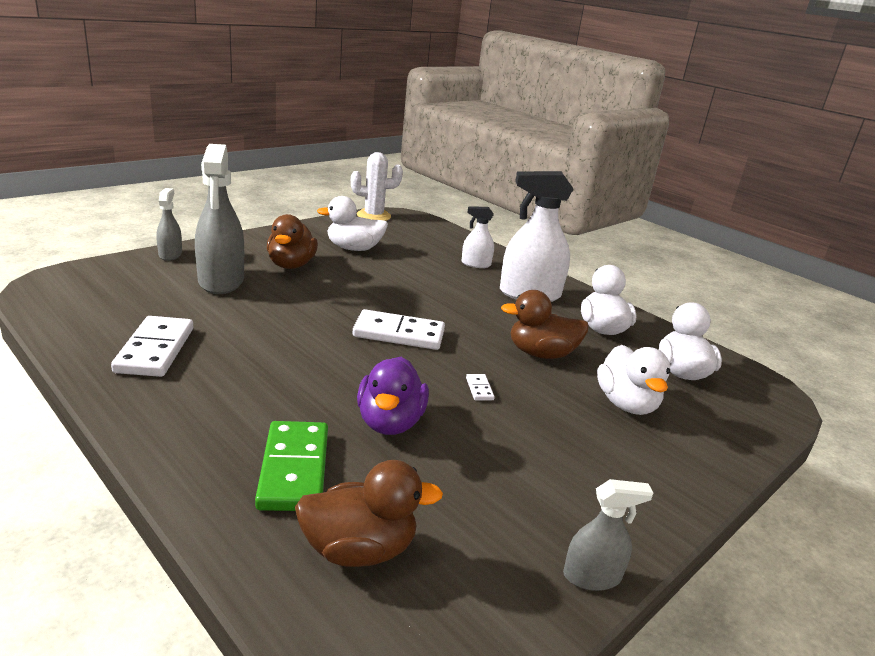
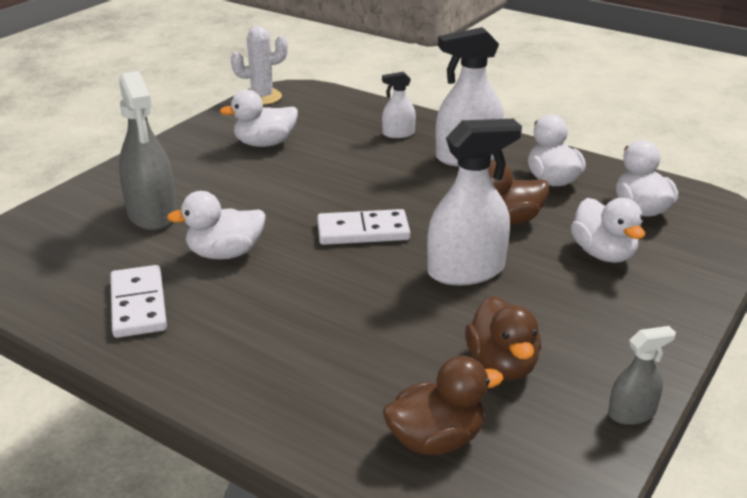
camera: 10 degrees left, 5 degrees up
grey spray bottle [157,188,182,261] -> none
green domino [255,421,328,511] -> none
brown duck [267,214,318,269] -> brown duck moved to [465,296,541,380]
purple duck [357,357,429,435] -> none
white domino [466,374,495,400] -> white spray bottle [427,119,522,285]
none -> white duck [167,191,265,259]

